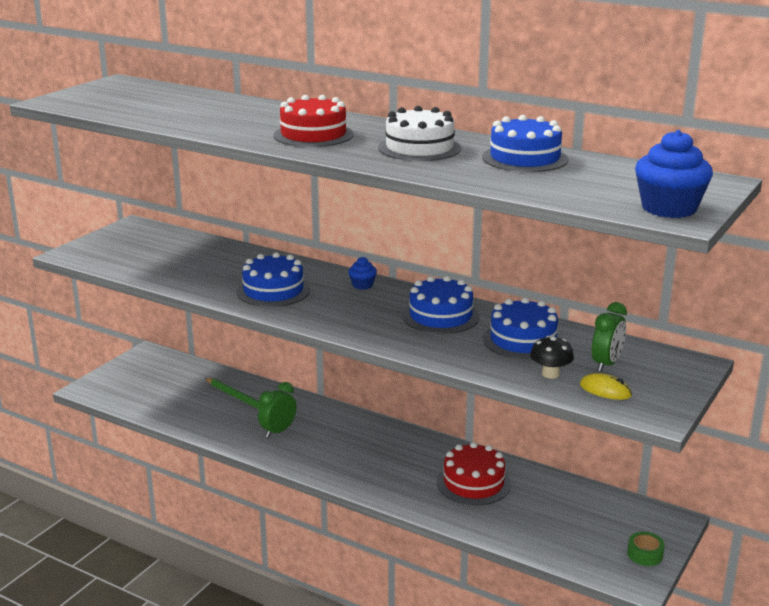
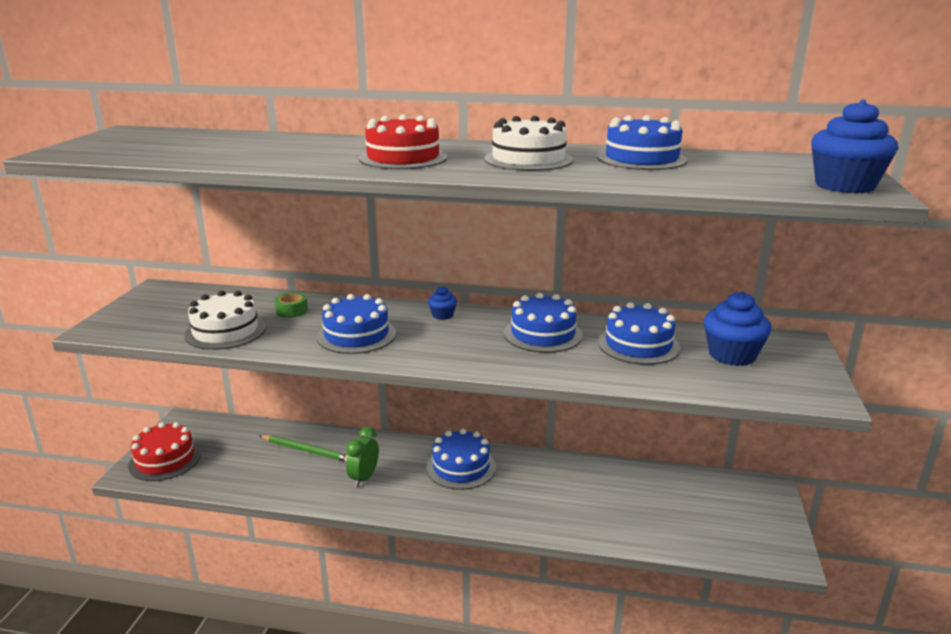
camera: 20 degrees left, 0 degrees up
red cake [437,442,511,505] -> red cake moved to [128,422,201,481]
black mushroom [530,336,574,379] -> none
yellow mouse [580,373,632,400] -> none
green clock [592,302,627,372] -> blue cupcake [704,292,772,366]
green tape [627,532,665,566] -> green tape moved to [274,292,308,318]
none -> white cake [184,291,266,350]
none -> blue cake [426,429,496,490]

